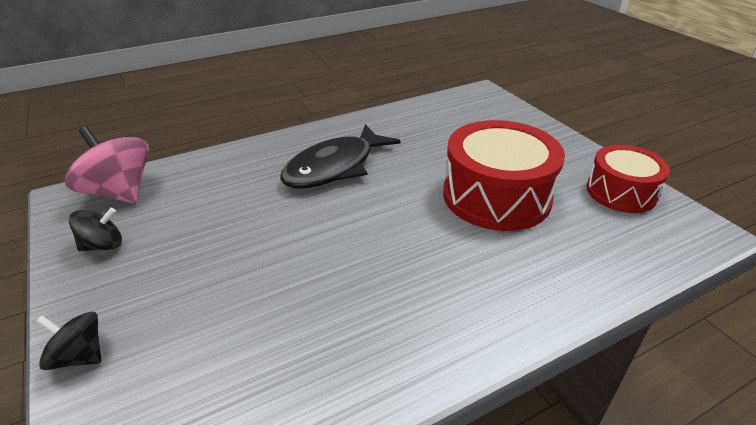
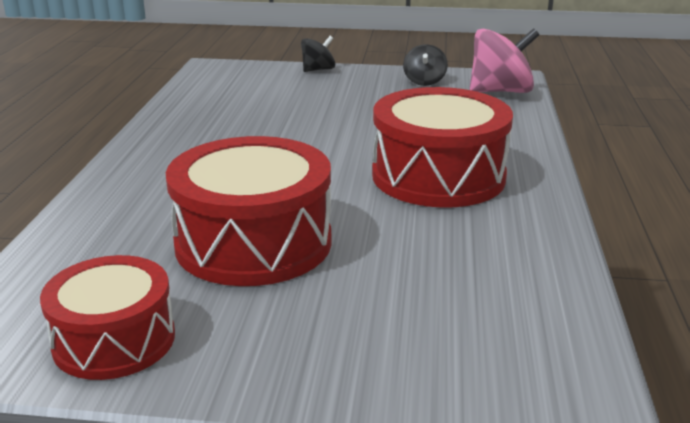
camera: 125 degrees right, 10 degrees down
black fish [280,124,401,188] -> red drum [372,87,513,208]

